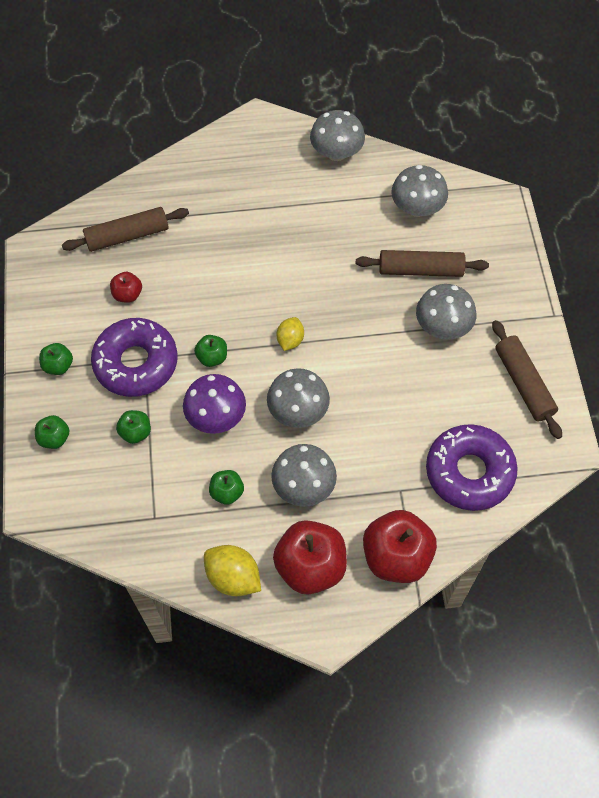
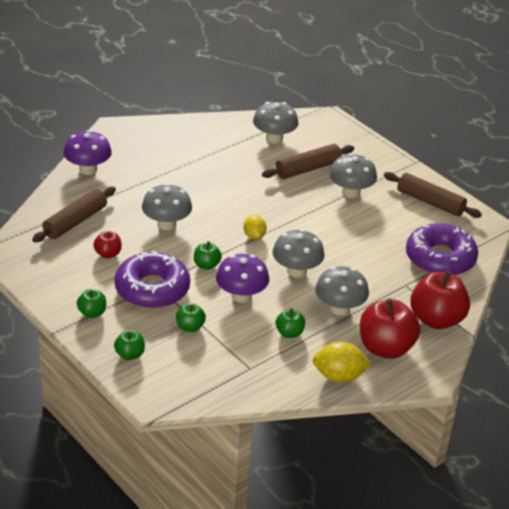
camera: 35 degrees left, 25 degrees down
grey mushroom [310,110,365,161] -> grey mushroom moved to [142,183,192,230]
none -> purple mushroom [63,130,112,175]

